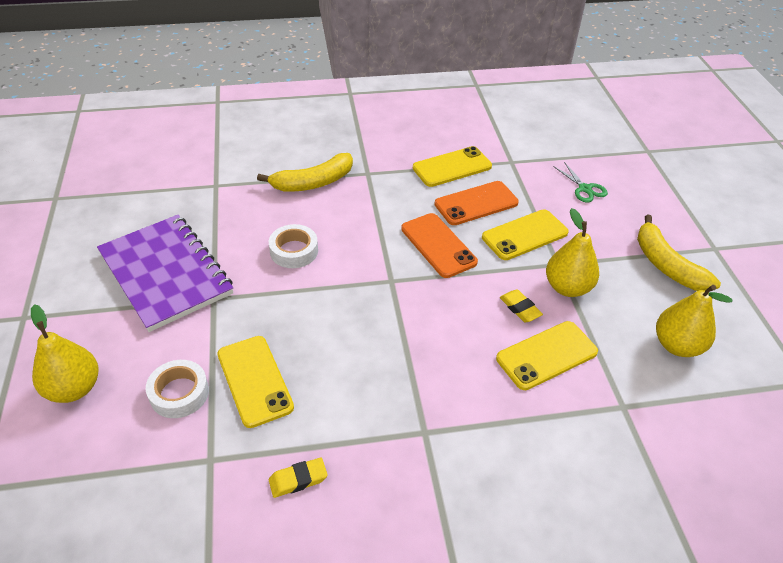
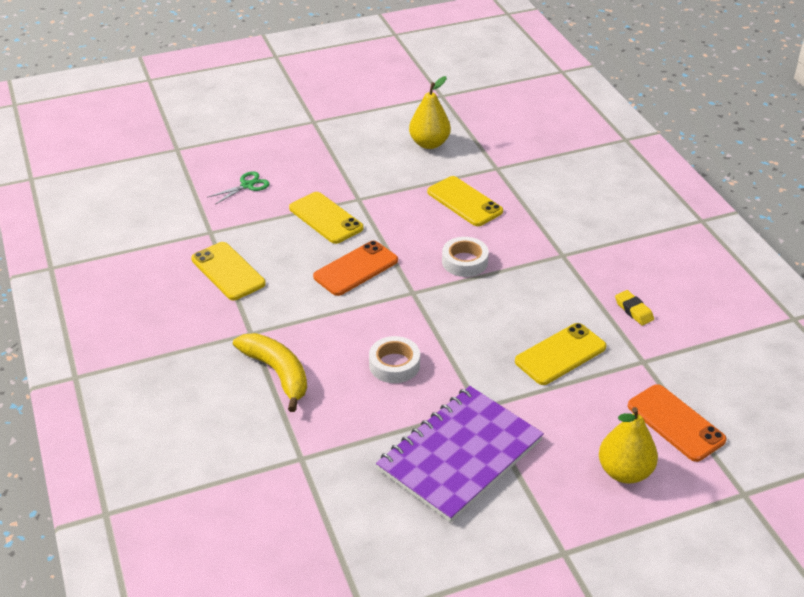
camera: 100 degrees left, 5 degrees down
white tape [146,360,209,418] -> white tape moved to [442,237,489,277]
orange phone [434,181,519,225] -> orange phone moved to [628,384,727,462]
yellow eraser [500,290,543,322] -> none
yellow pear [546,208,599,297] -> none
yellow banana [637,214,721,291] -> none

